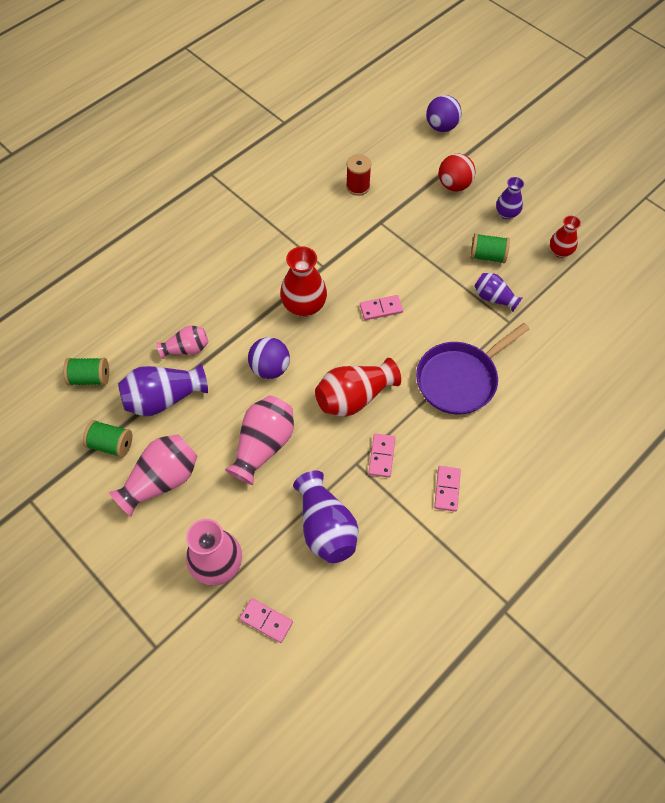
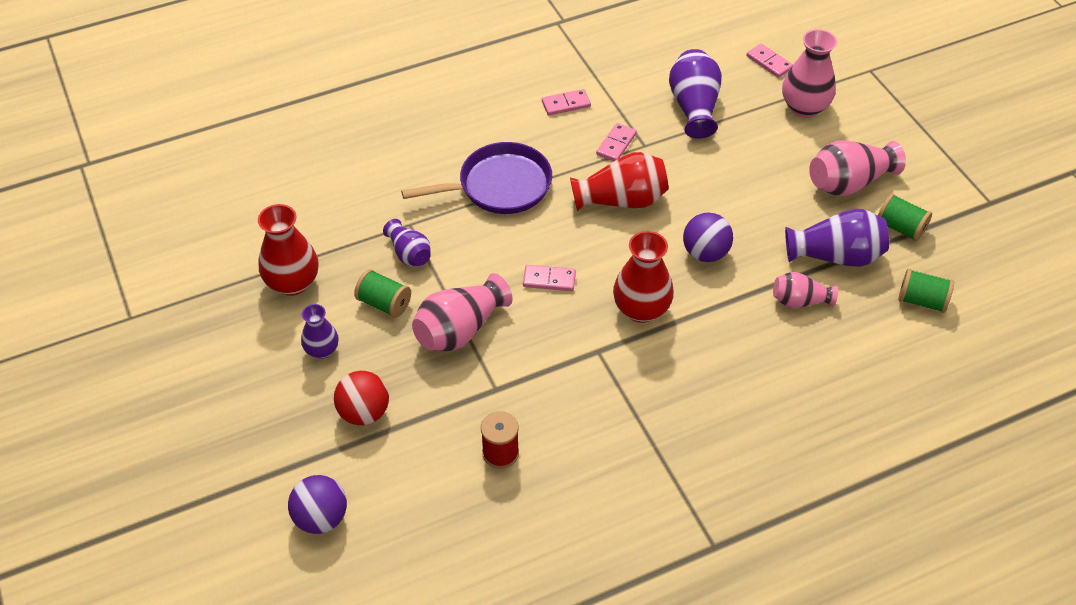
camera: 160 degrees left, 10 degrees down
pink vase [225,396,294,485] -> pink vase moved to [412,273,512,351]
pink domino [434,466,461,512] -> pink domino turned 45 degrees clockwise [542,89,591,115]
red vase [550,216,581,258] -> red vase [258,204,318,296], size x1.65

